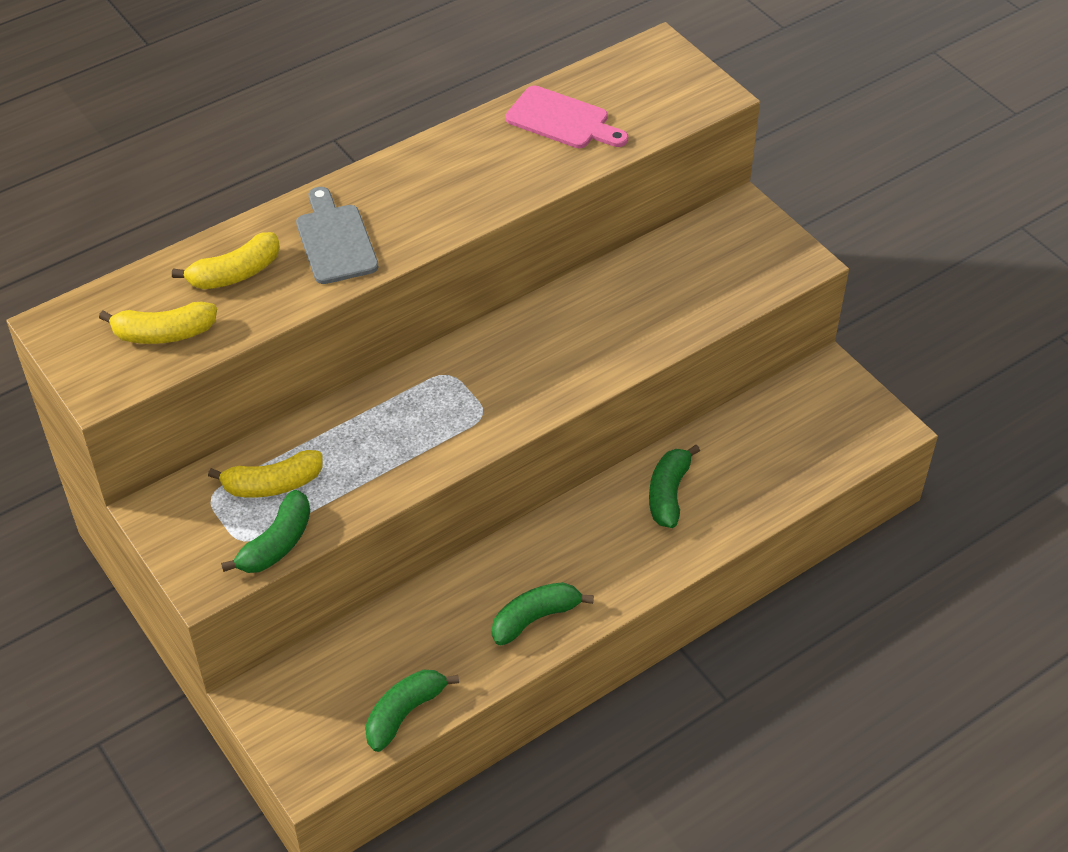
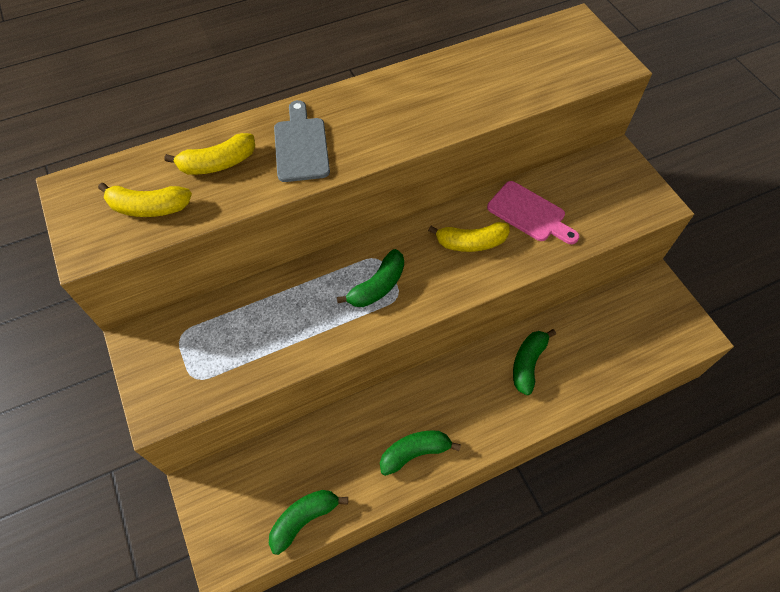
camera: 10 degrees right, 10 degrees up
yellow banana [208,450,322,498] -> yellow banana moved to [428,222,510,252]
green banana [221,490,310,573] -> green banana moved to [337,249,404,307]
pink cutting board [505,85,628,148] -> pink cutting board moved to [487,181,579,244]

